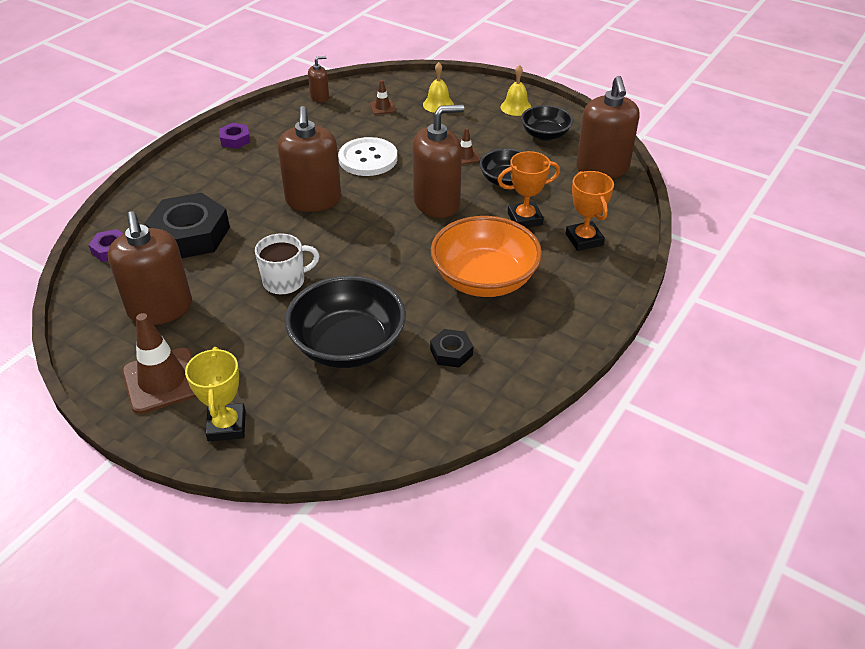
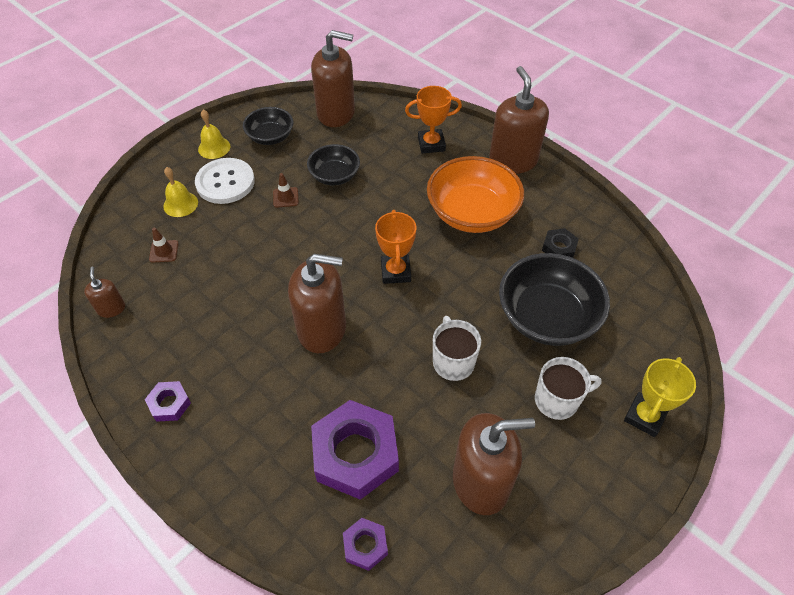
camera: 80 degrees left, 10 degrees up
brown traffic cone [122,313,196,414] -> none
black nut [144,193,230,258] -> purple nut [311,400,399,500]
yellow trophy [185,347,246,441] -> yellow trophy turned 60 degrees counterclockwise [624,357,696,437]
white button [338,137,398,176] -> white button moved to [195,158,255,204]
brown soap dispenser [413,104,464,218] -> brown soap dispenser moved to [489,66,549,174]
orange trophy [497,151,560,228] -> orange trophy moved to [375,210,416,284]
none -> white mug [535,357,602,420]

